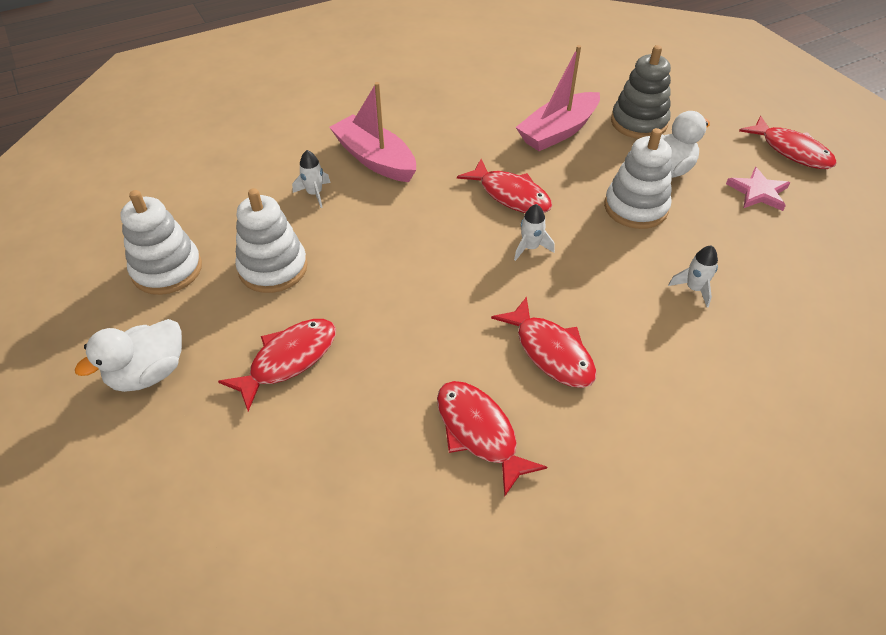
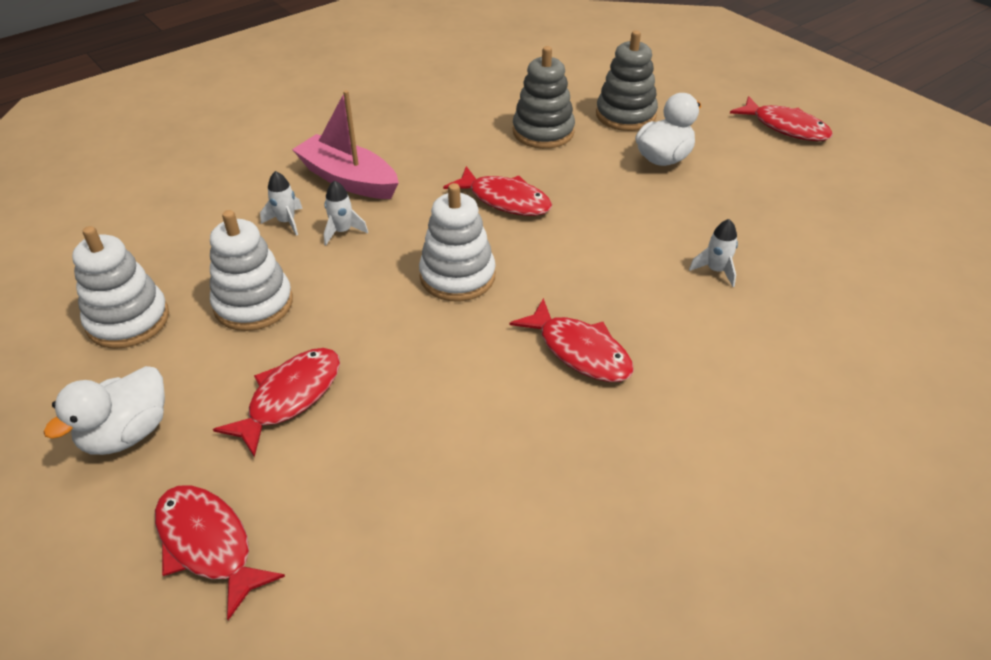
camera: 10 degrees left, 5 degrees down
red fish [437,381,547,497] -> red fish moved to [155,485,285,620]
white rocket [514,204,555,261] -> white rocket moved to [324,180,368,245]
pink boat [516,45,600,151] -> grey stacking toy [513,46,575,149]
white stacking toy [604,128,672,229] -> white stacking toy moved to [419,183,496,301]
pink star [726,167,790,211] -> none

